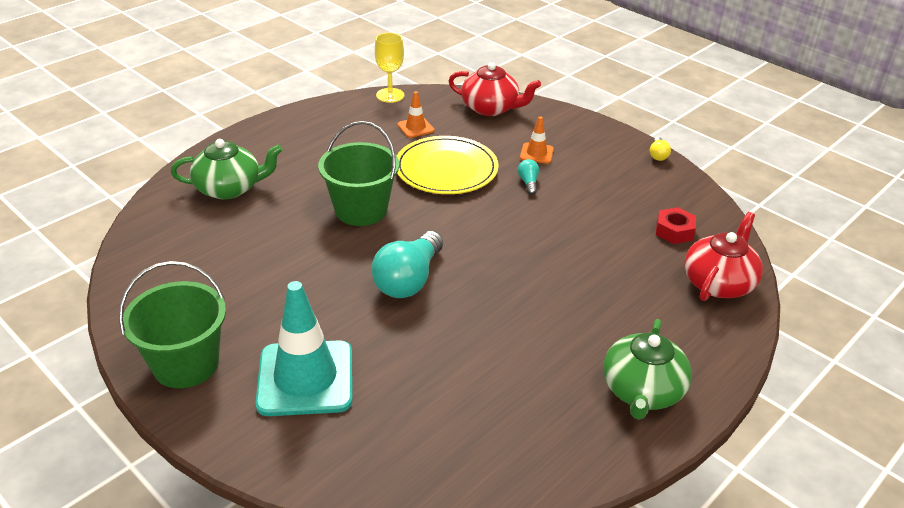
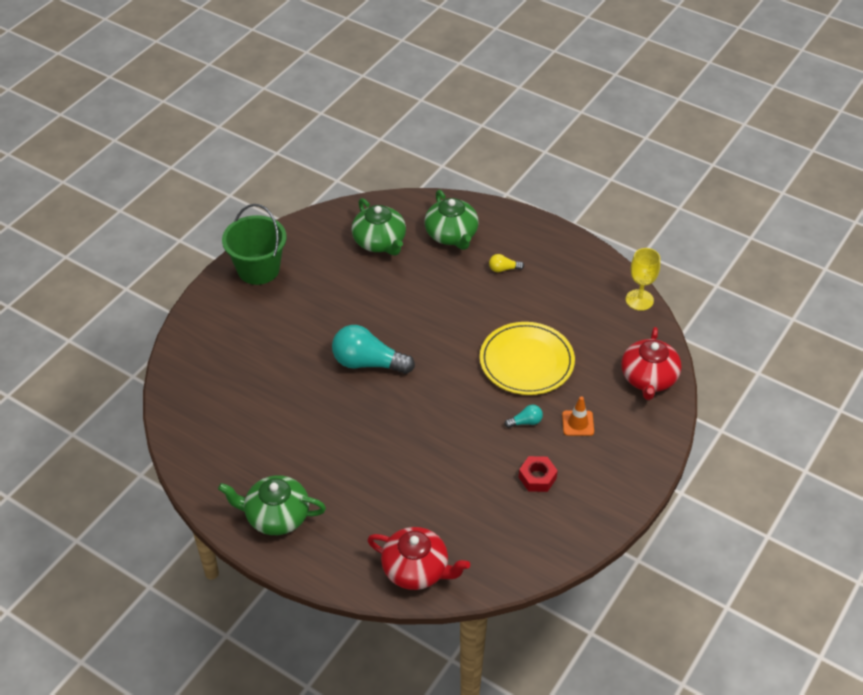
camera: 80 degrees right, 10 degrees up
turquoise traffic cone [256,281,352,416] -> none
green bucket [318,121,399,226] -> none
orange traffic cone [397,91,434,138] -> none
yellow light bulb [650,137,671,161] -> yellow light bulb moved to [489,254,524,272]
red nut [656,207,696,244] -> red nut moved to [519,456,558,492]
none -> green teapot [352,198,406,256]

